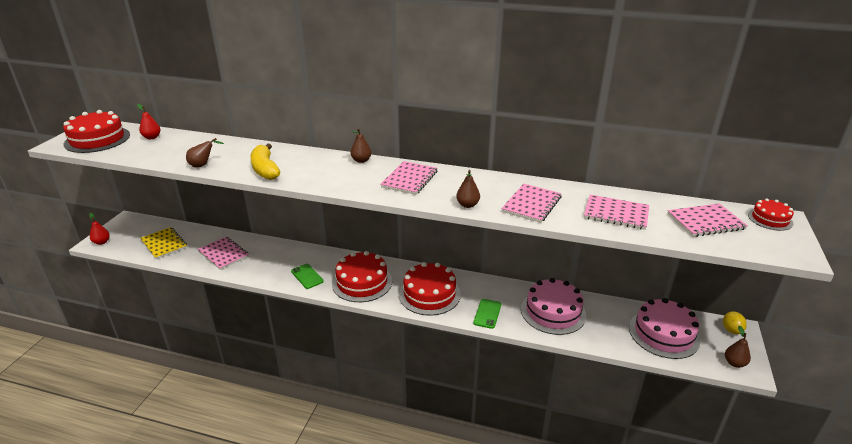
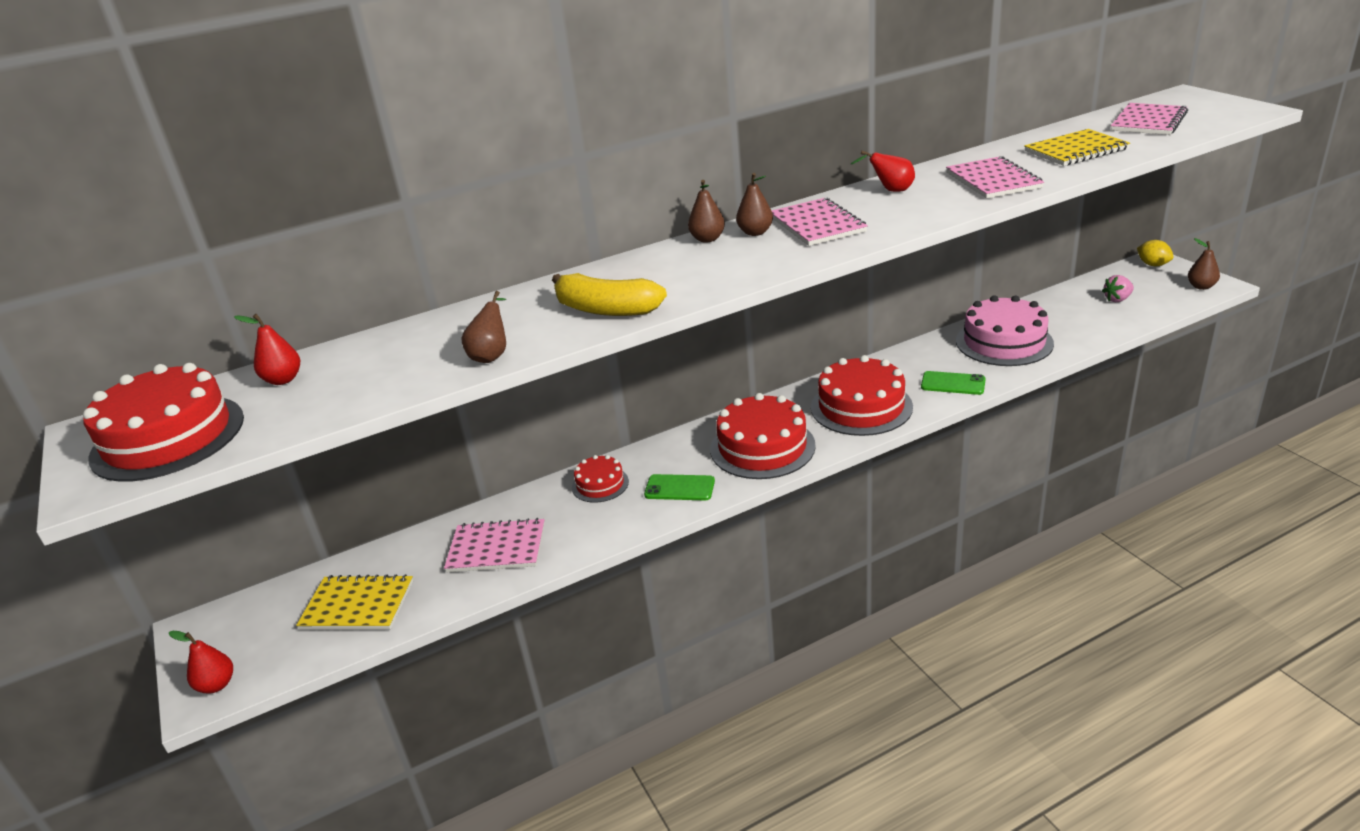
camera: 40 degrees left, 0 degrees up
brown pear [456,170,480,208] -> brown pear moved to [736,173,773,236]
green phone [473,299,501,329] -> green phone turned 45 degrees counterclockwise [921,371,986,395]
pink notebook [584,195,649,230] -> yellow notebook [1024,129,1130,166]
pink cake [629,298,700,359] -> pink strawberry [1102,275,1134,302]
red cake [748,198,794,231] -> red cake moved to [572,455,629,503]
none -> red pear [851,151,915,192]

